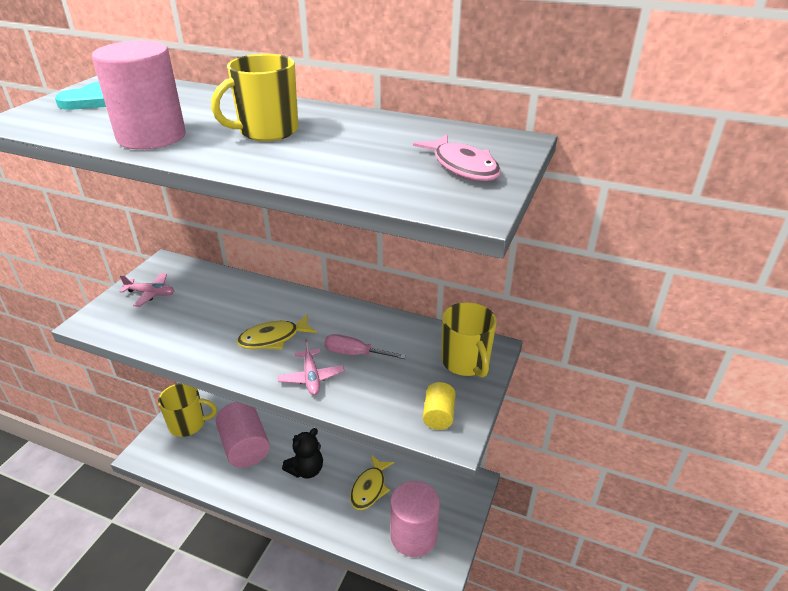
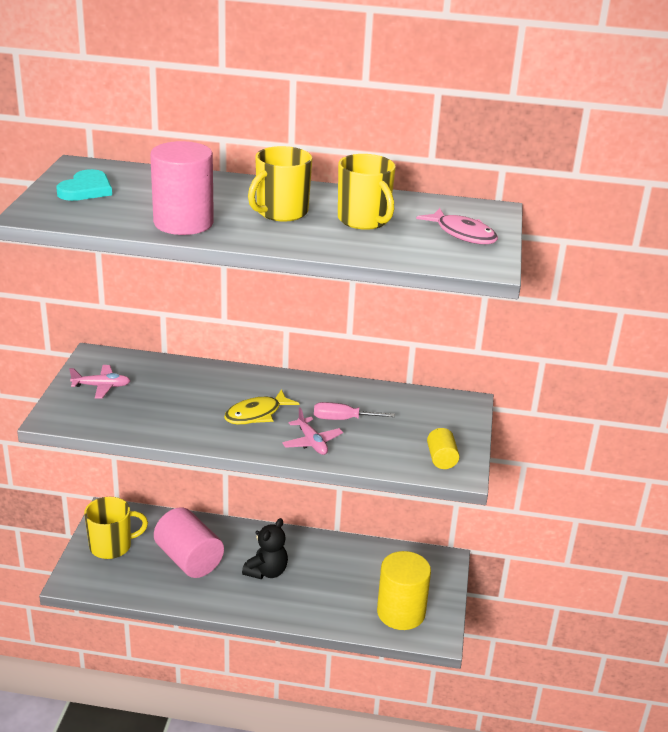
camera: 15 degrees left, 5 degrees down
yellow fish [350,455,394,510] -> none
pink cylinder [390,481,440,557] -> yellow cylinder [377,551,431,630]
yellow mug [441,302,497,378] -> yellow mug moved to [338,154,396,230]

